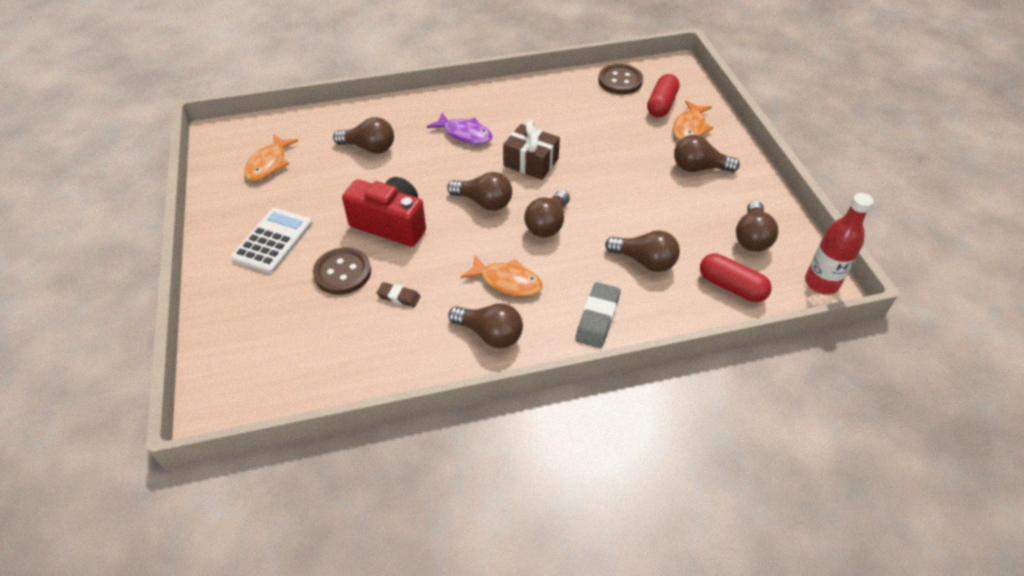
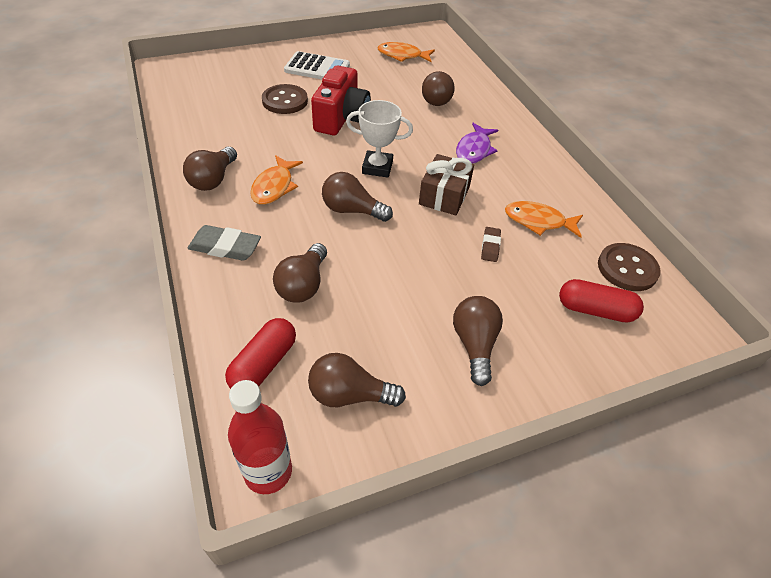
camera: 80 degrees right, 0 degrees up
brown eraser [377,282,421,307] -> brown eraser moved to [481,227,501,262]
brown light bulb [447,172,512,211] -> white trophy [346,100,413,178]
orange fish [673,100,713,141] -> orange fish moved to [505,201,583,238]

